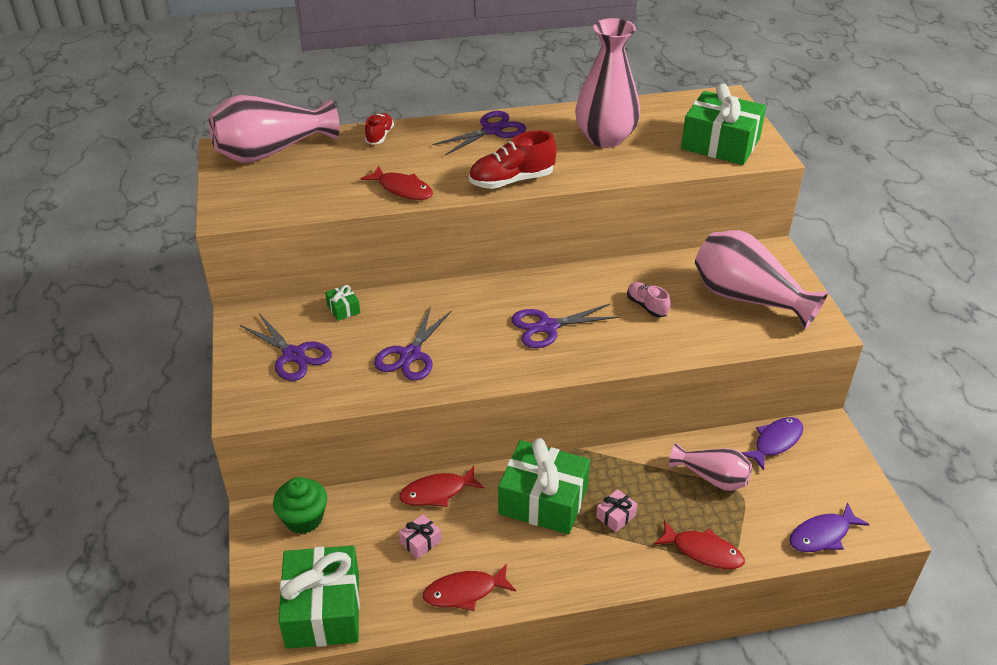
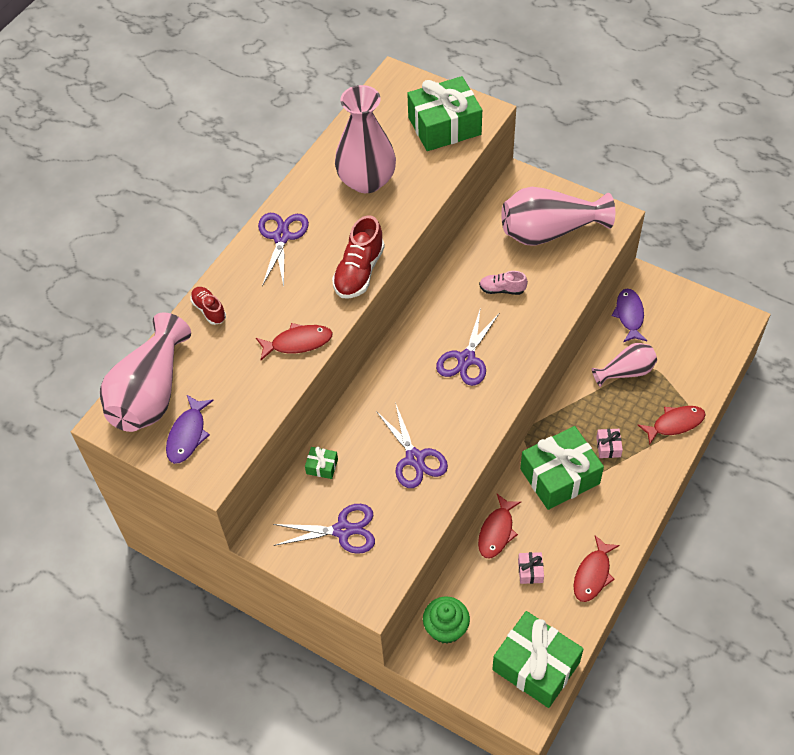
camera: 45 degrees left, 15 degrees up
purple fish [789,503,870,552] -> purple fish moved to [166,395,214,464]

